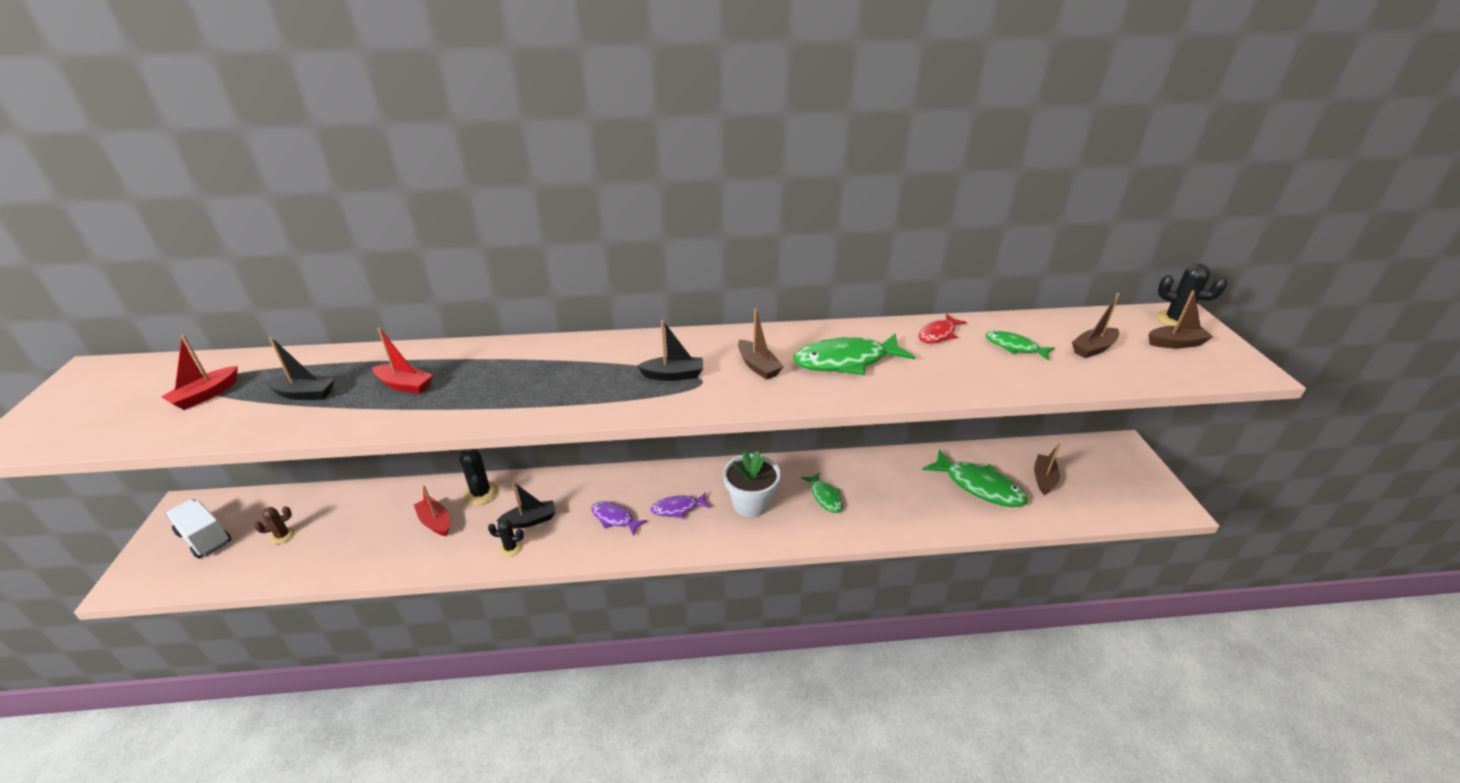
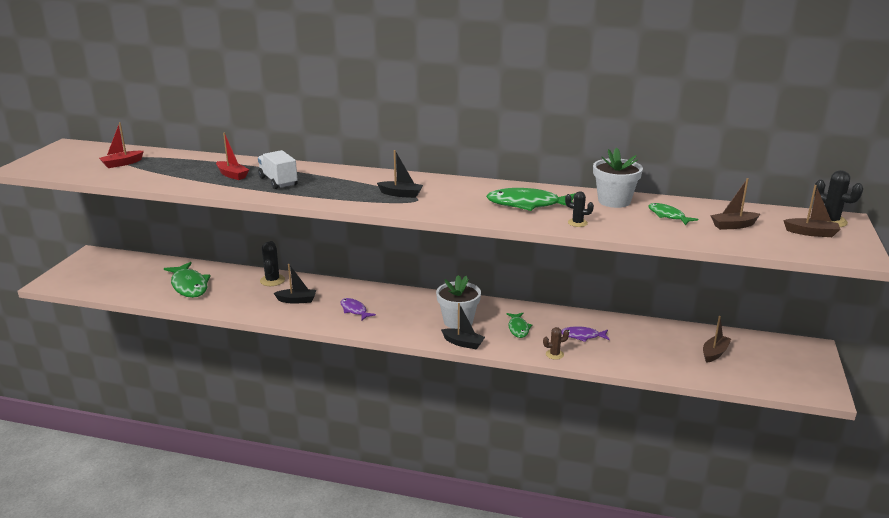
camera: 20 degrees right, 10 degrees down
white truck [166,499,231,559] -> white truck moved to [258,150,298,189]
brown cactus [254,506,295,544] -> brown cactus moved to [543,327,569,360]
black boat [265,337,335,400] -> black boat moved to [441,303,485,349]
red boat [414,485,450,536] -> none
black cactus [488,519,524,557] -> black cactus moved to [565,191,594,227]
purple fish [651,492,711,519] -> purple fish moved to [561,326,610,342]
brown boat [738,308,784,380] -> none
red fish [919,314,967,343] -> white flower pot [593,147,643,208]
green fish [922,449,1028,507] -> green fish moved to [164,262,211,298]

